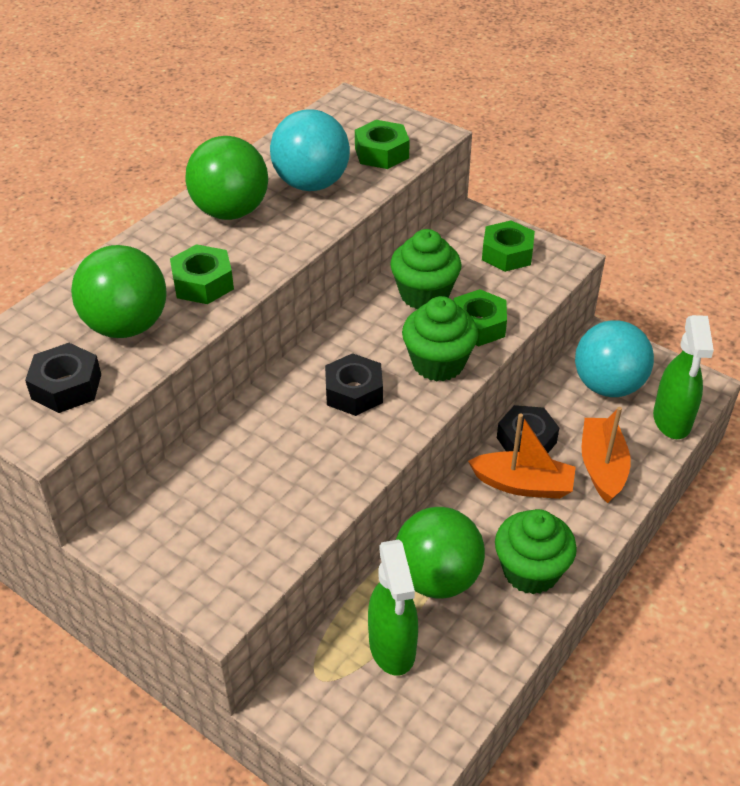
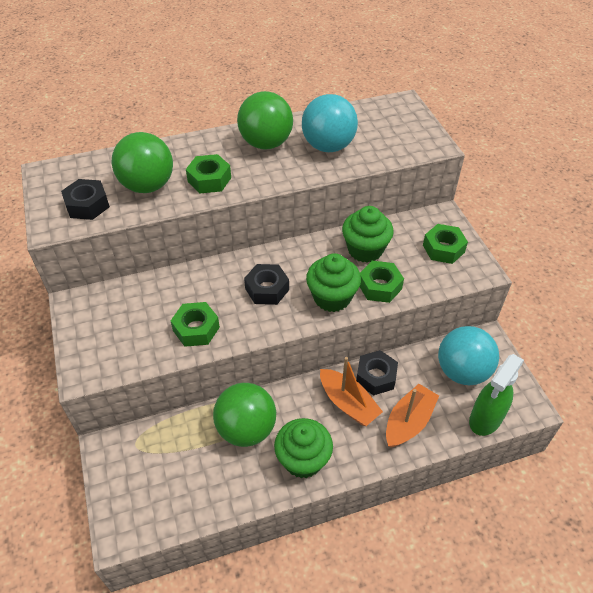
camera: 35 degrees right, 5 degrees up
green nut [355,120,410,169] -> green nut moved to [171,302,220,347]
green spray bottle [368,540,418,676] -> none

